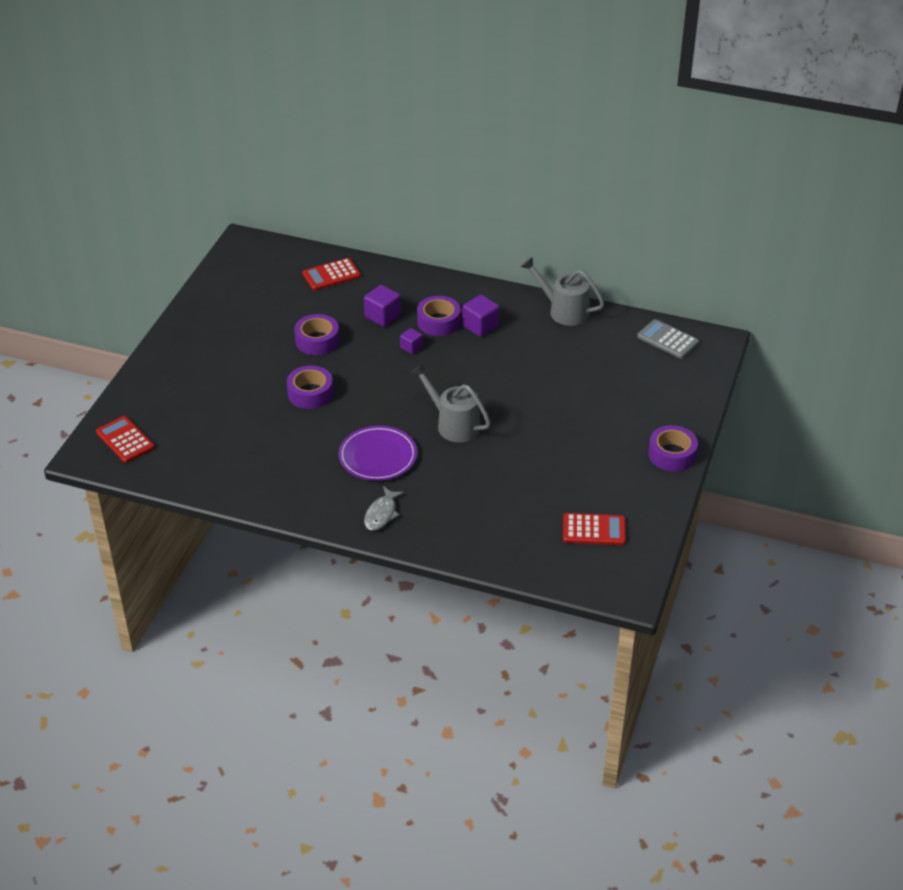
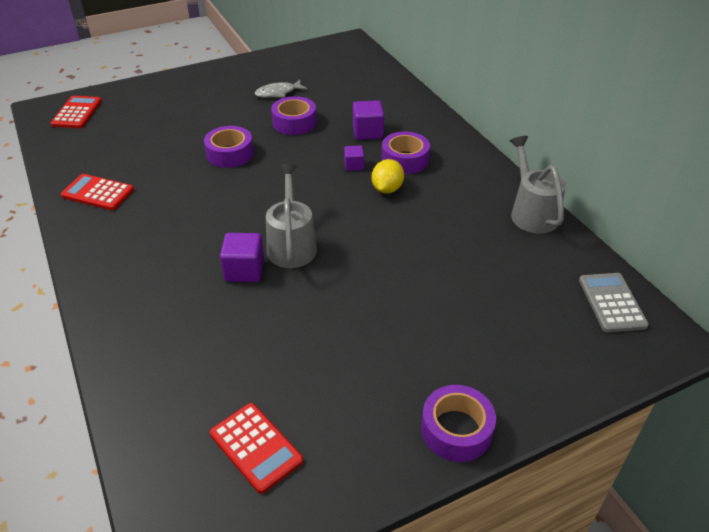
camera: 45 degrees right, 0 degrees up
red calculator [303,258,361,290] -> red calculator moved to [61,174,134,210]
purple plate [339,426,417,481] -> none
grey fish [364,486,405,531] -> grey fish moved to [255,80,307,98]
purple cube [462,295,500,337] -> purple cube moved to [220,233,264,282]
none -> yellow lemon [372,159,404,194]

